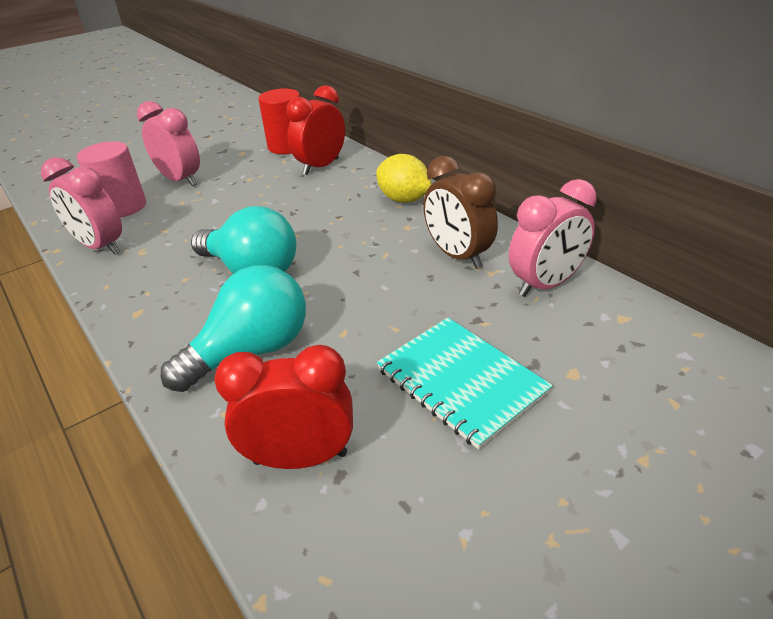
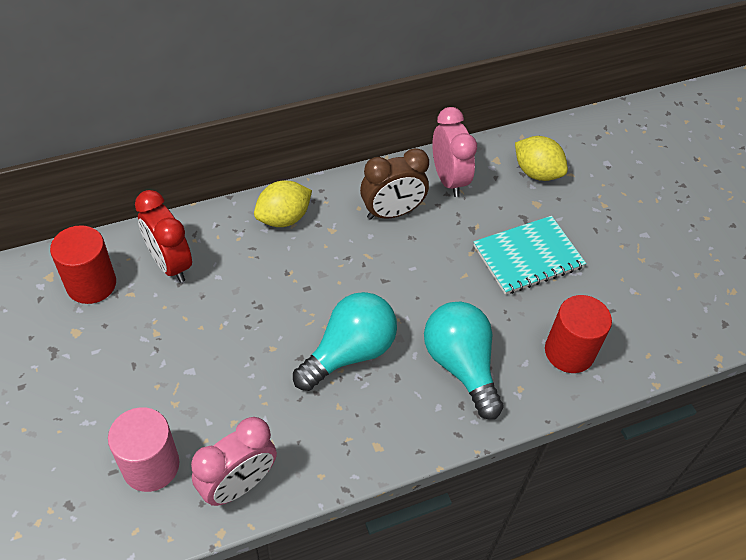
camera: 80 degrees left, 15 degrees up
pink clock [137,101,200,186] -> none
red clock [215,345,353,469] -> red cylinder [545,295,612,373]
none -> yellow lemon [515,136,568,181]

